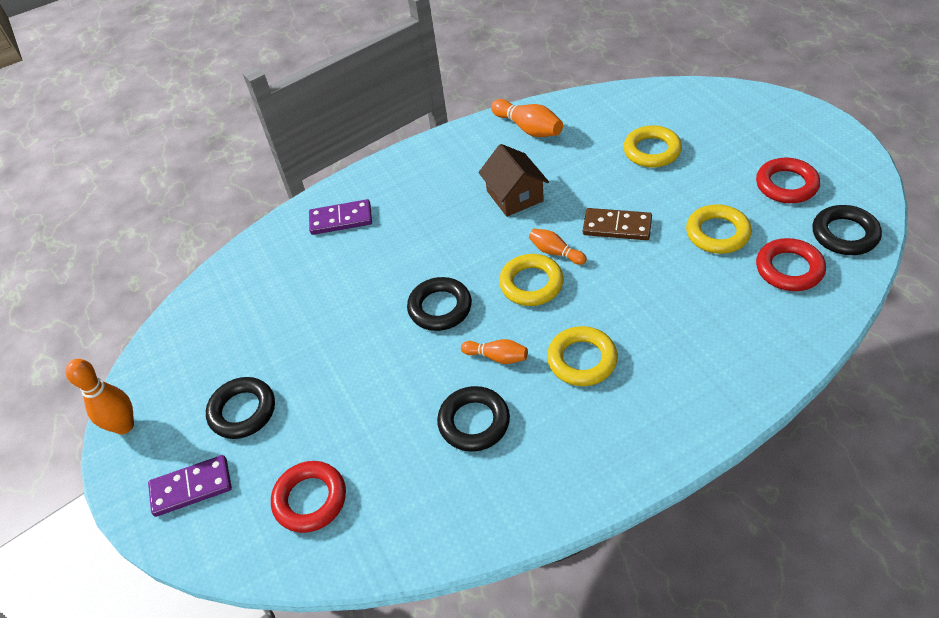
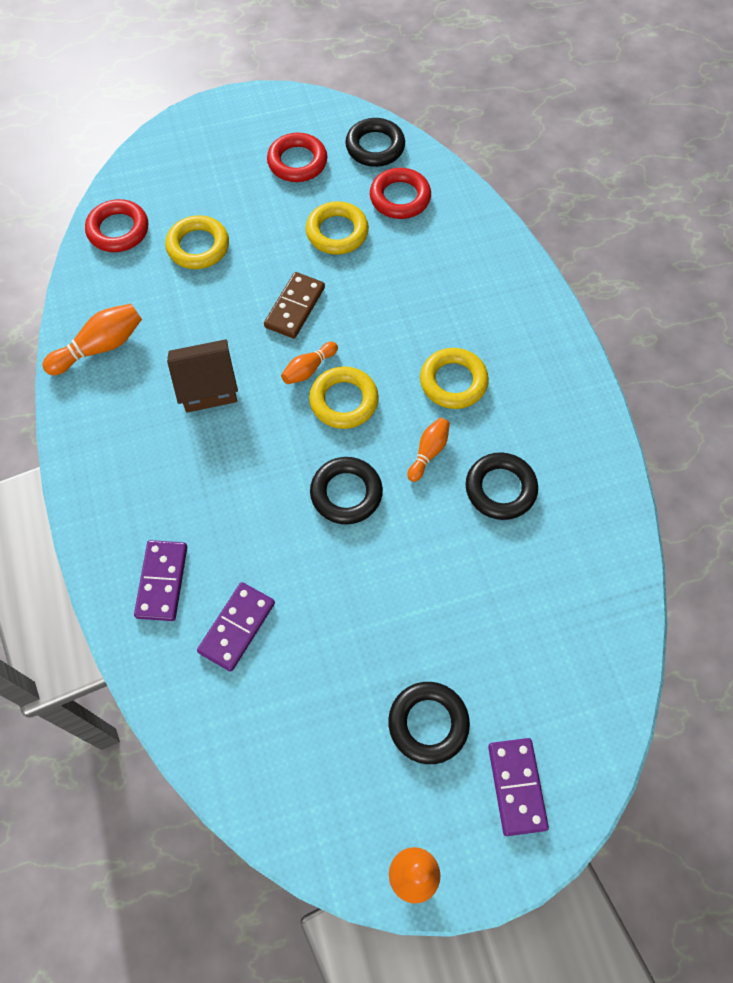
camera: 85 degrees left, 15 degrees up
red ring [271,461,346,533] -> red ring moved to [85,199,148,252]
none -> purple domino [197,582,275,672]

